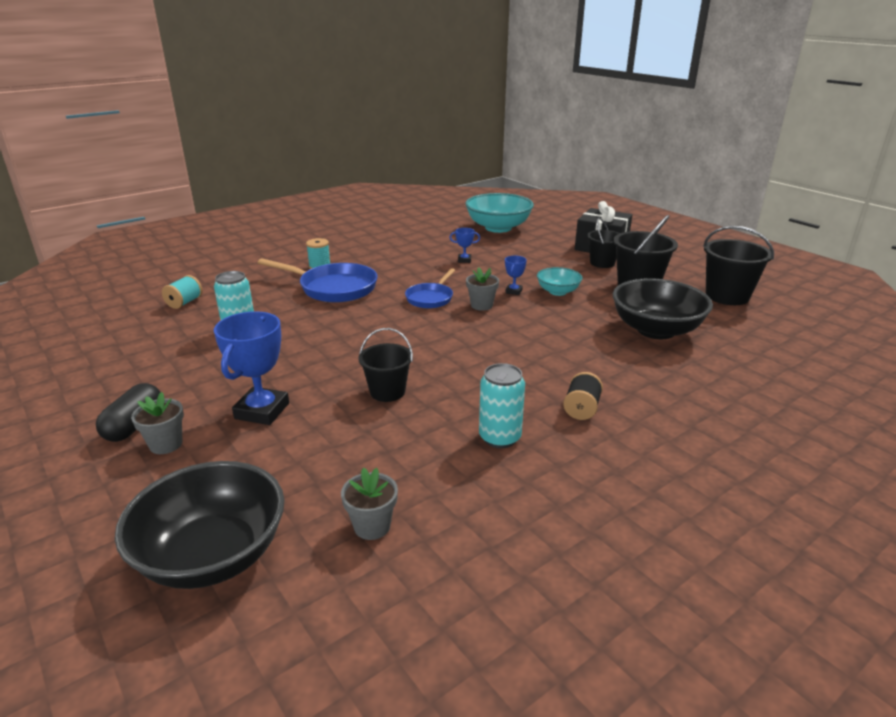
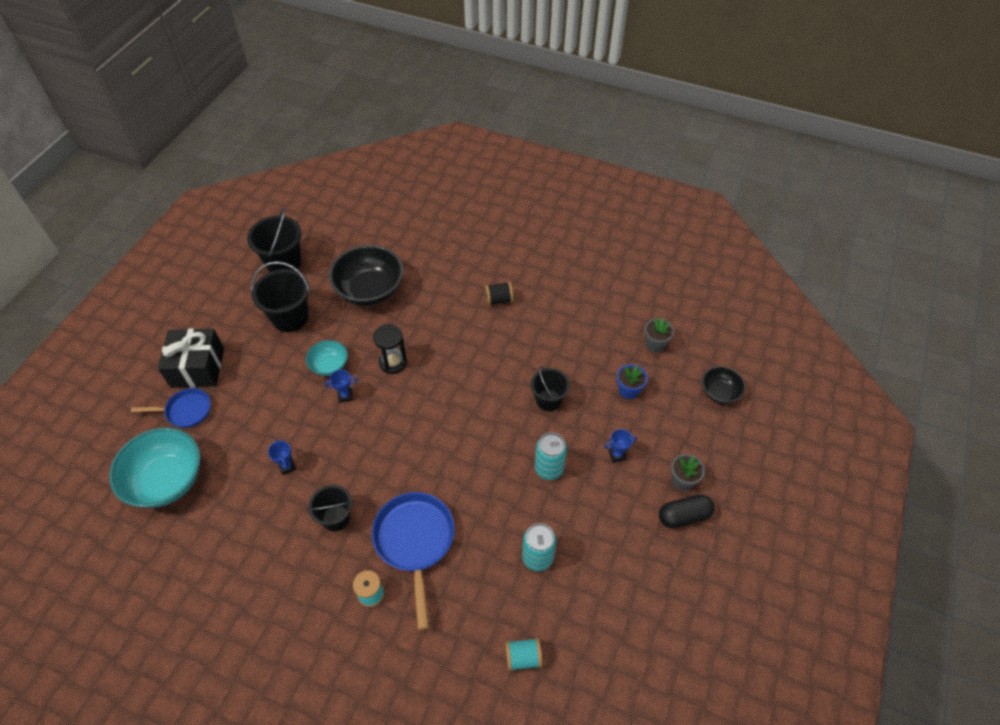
camera: 120 degrees left, 25 degrees up
black bowl [115,461,285,589] -> black bowl [702,366,746,404], size x0.54
blue trophy [214,311,289,425] -> blue trophy [604,429,637,463], size x0.49
blue pan [405,268,455,308] -> blue pan moved to [131,388,211,428]
grey flower pot [466,267,499,311] -> none
turquoise can [479,363,525,448] -> turquoise can moved to [535,432,567,480]
black bucket [587,218,620,268] -> black bucket moved to [307,485,353,531]
none -> black hourglass [373,324,407,374]
none -> blue flower pot [617,364,648,399]

